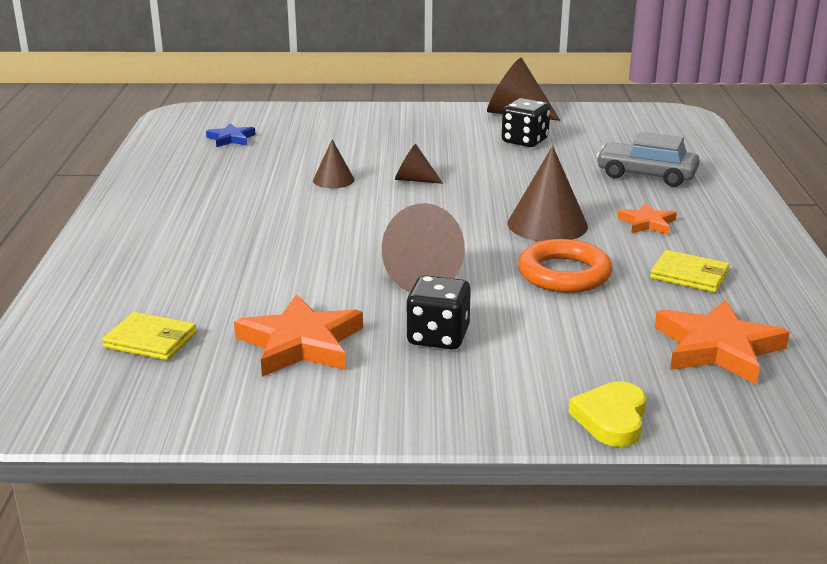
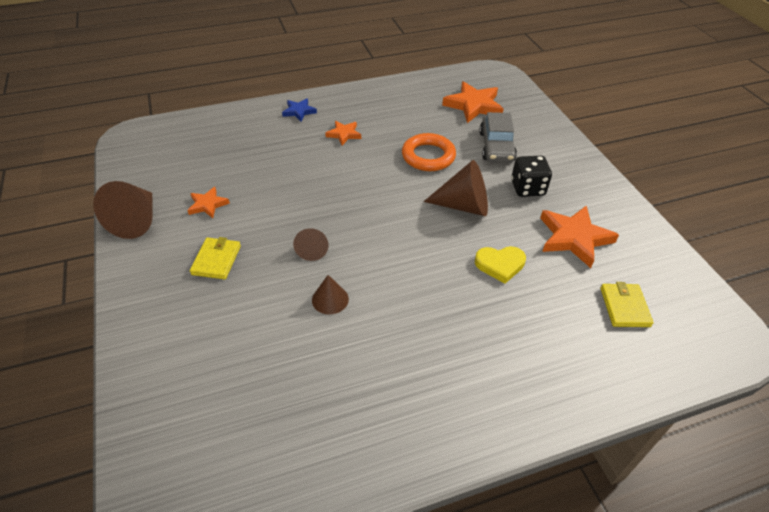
camera: 110 degrees left, 20 degrees up
blue star [206,123,255,147] -> blue star moved to [282,98,317,121]
black dice [502,98,550,147] -> orange star [187,187,230,218]
brown cone [508,146,588,241] -> none
yellow heart [569,381,646,447] -> yellow heart moved to [475,246,526,284]
grey car [596,132,700,187] -> grey car moved to [479,112,517,163]
yellow wallet [650,250,730,293] -> yellow wallet moved to [190,237,241,279]

